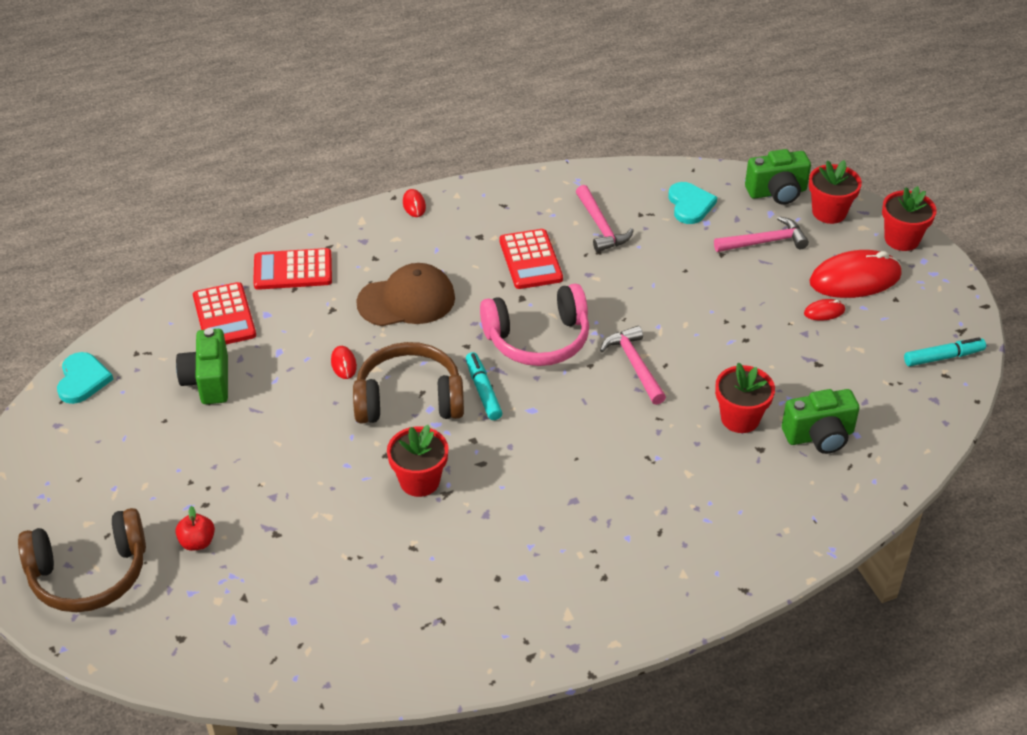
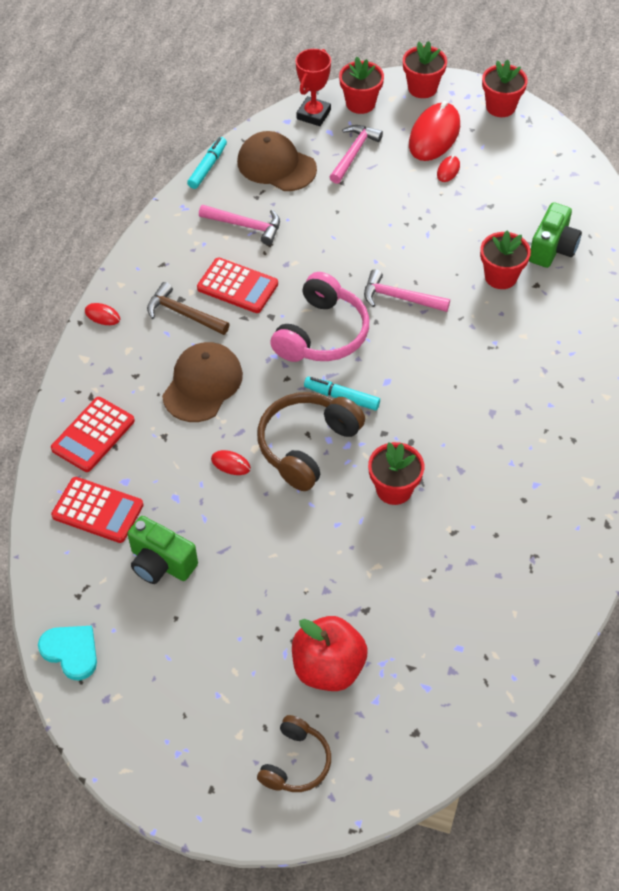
camera: 50 degrees left, 10 degrees up
brown headphones [18,508,146,612] -> brown headphones [257,715,331,792], size x0.61
red apple [175,506,215,551] -> red apple [292,616,368,691], size x2.05
turquoise heart [668,182,717,224] -> brown cap [237,131,317,191]
green camera [745,149,811,205] -> red trophy [296,49,331,126]
turquoise marker [904,337,986,366] -> turquoise marker moved to [187,137,227,189]
none -> brown hammer [147,282,230,335]
none -> red flower pot [482,60,528,117]

